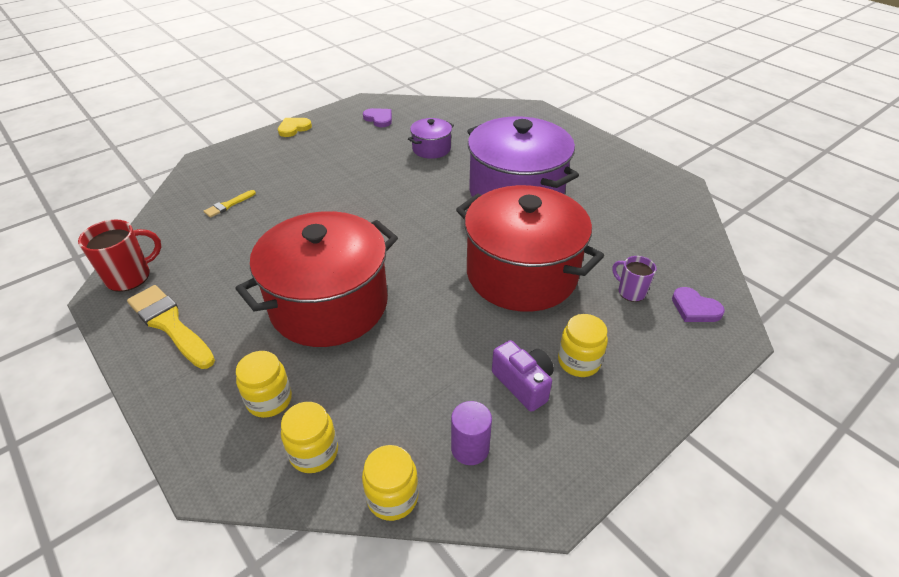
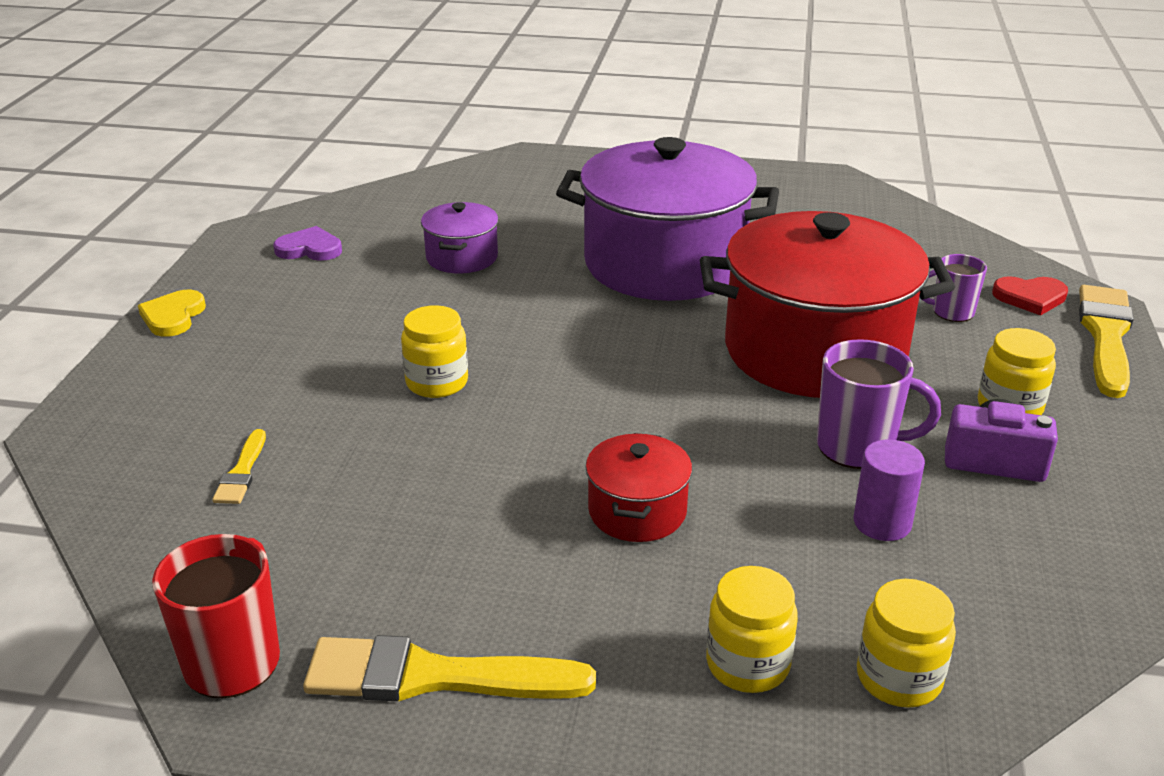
camera: 40 degrees left, 10 degrees down
red pot [235,211,398,347] -> red pot [585,433,692,542], size x0.45
yellow jar [362,445,419,521] -> yellow jar moved to [401,305,468,398]
purple cylinder [451,401,492,465] -> purple cylinder moved to [854,439,925,541]
purple heart [672,287,725,322] -> red heart [992,276,1068,316]
none -> purple mug [817,339,941,469]
none -> yellow brush [1079,285,1134,398]

